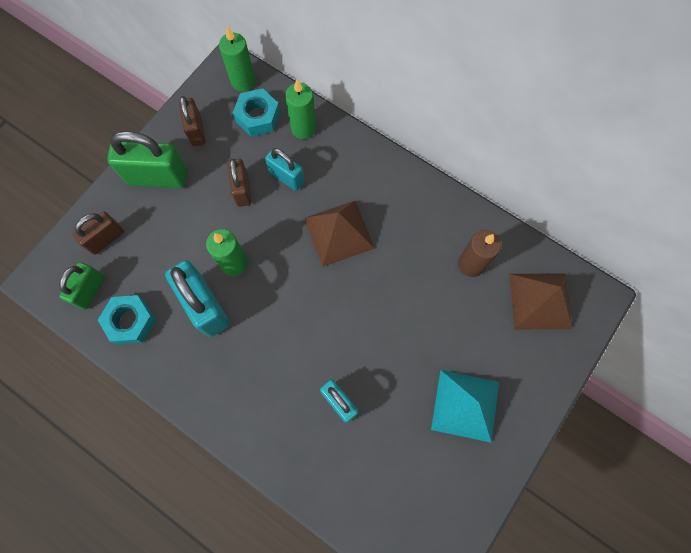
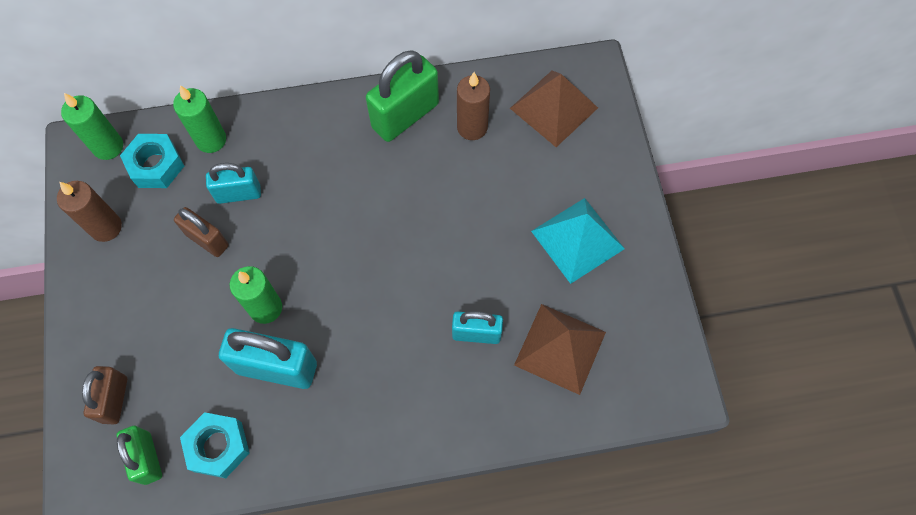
camera: 45 degrees left, 5 degrees down
green padlock [107,131,188,188] -> green padlock moved to [366,50,439,142]
brown padlock [179,96,206,146] -> brown candle [57,181,122,242]
brown pyramid [304,201,375,267] -> brown pyramid moved to [514,304,606,395]

